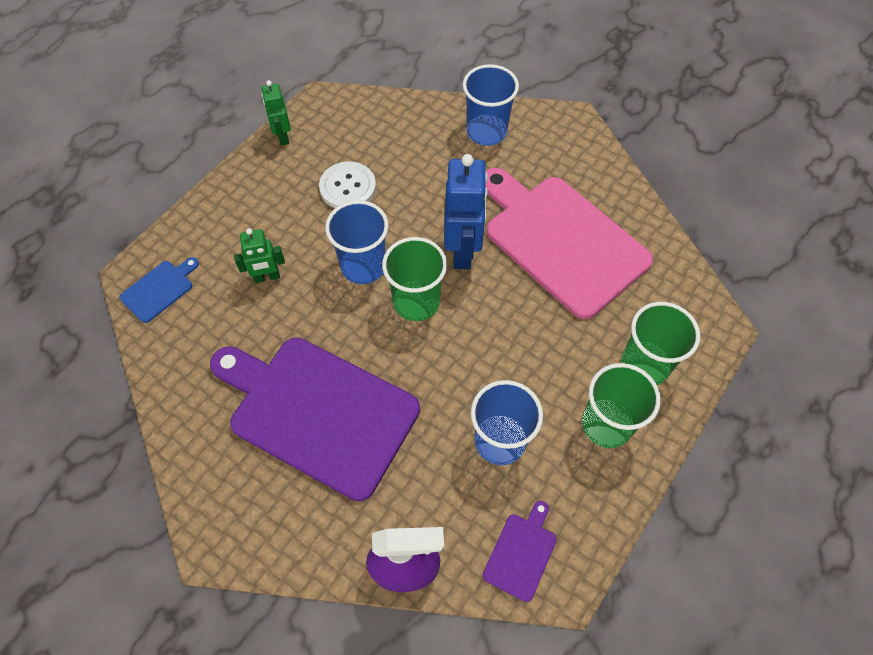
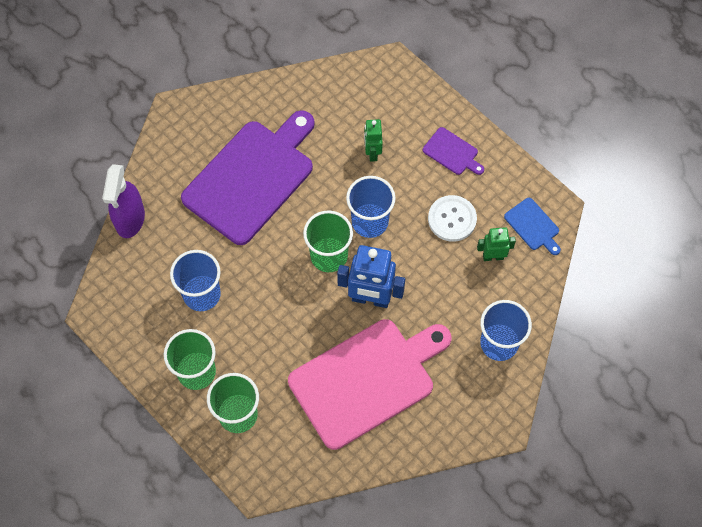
camera: 100 degrees right, 5 degrees up
blue cutting board [120,257,199,323] -> blue cutting board moved to [504,198,561,255]
green robot [261,80,291,146] -> green robot moved to [477,227,516,261]
purple cutting board [483,501,557,602] -> purple cutting board moved to [423,127,484,175]

